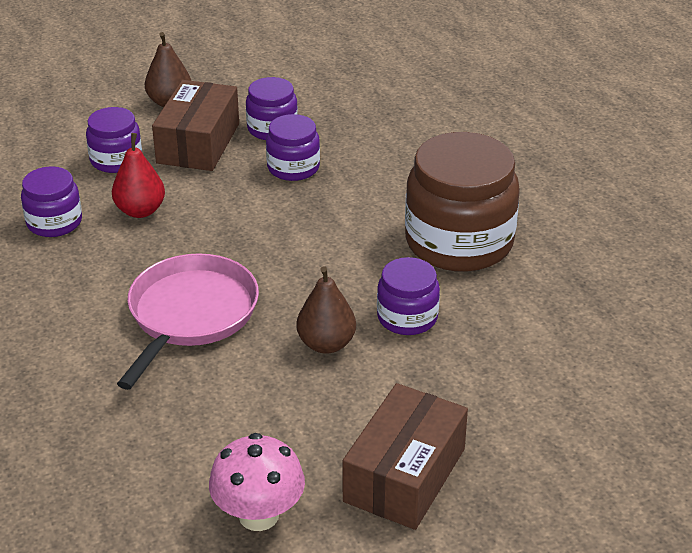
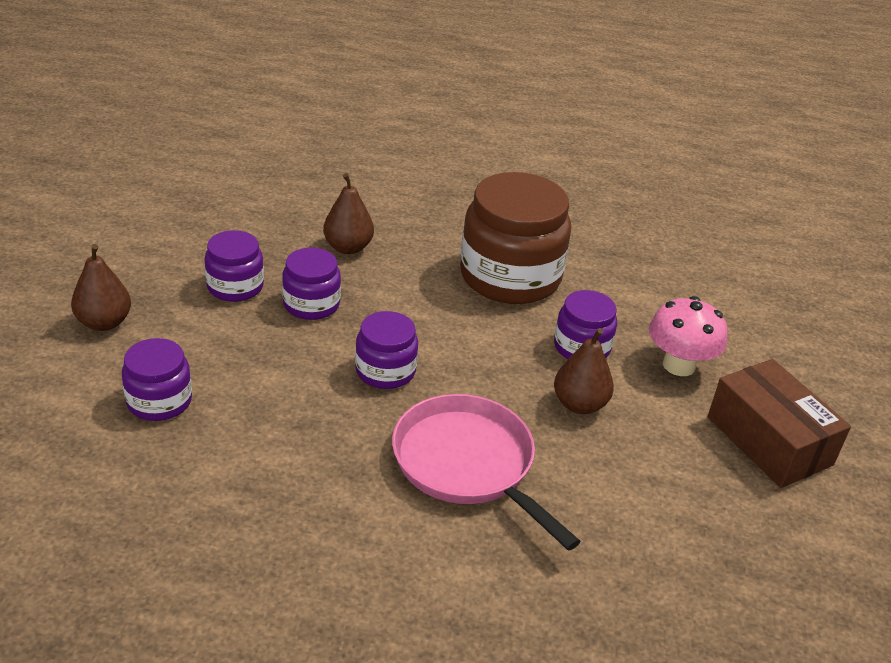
camera: 60 degrees left, 0 degrees up
purple jar [21,166,82,237] -> purple jar moved to [355,311,418,389]
red pear [112,133,165,218] -> none
brown box [152,80,239,171] -> none
pink mushroom [209,433,305,531] -> pink mushroom moved to [649,296,728,376]
none -> brown pear [323,173,374,254]

